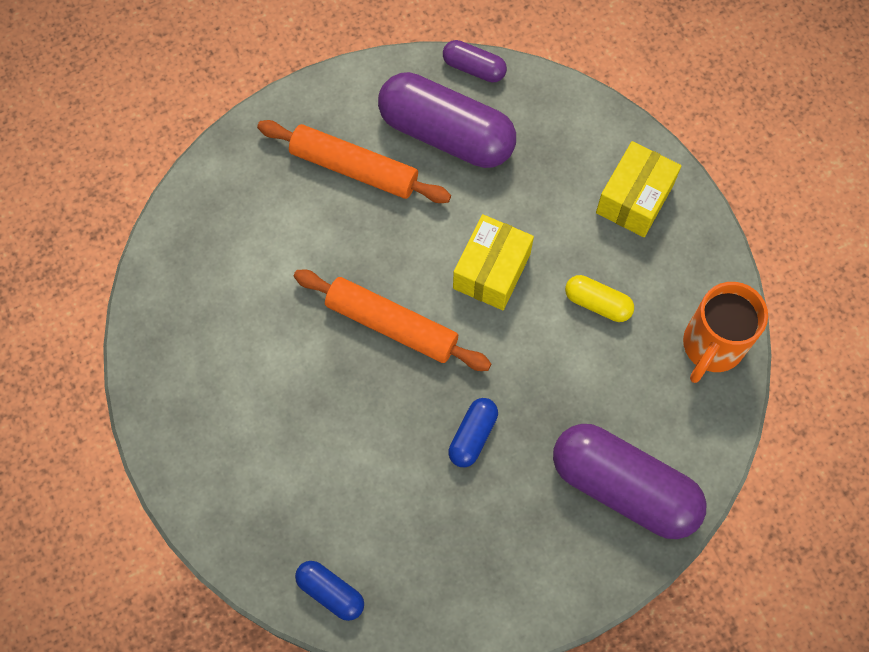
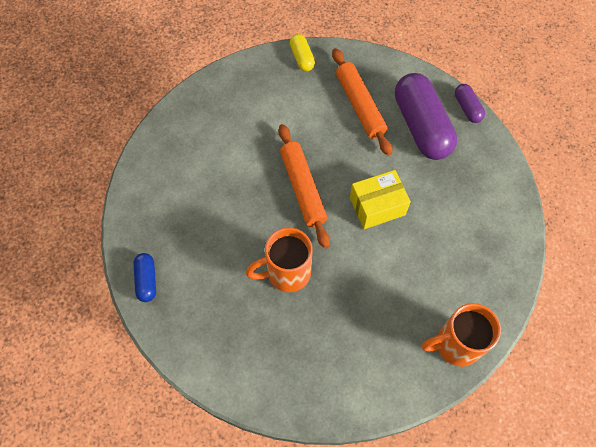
camera: 45 degrees right, 5 degrees down
blue capsule [448,398,498,467] -> orange mug [246,228,313,292]
purple capsule [553,424,707,539] -> none
yellow capsule [565,275,634,322] -> yellow capsule moved to [290,34,315,71]
yellow box [596,141,681,237] -> none

